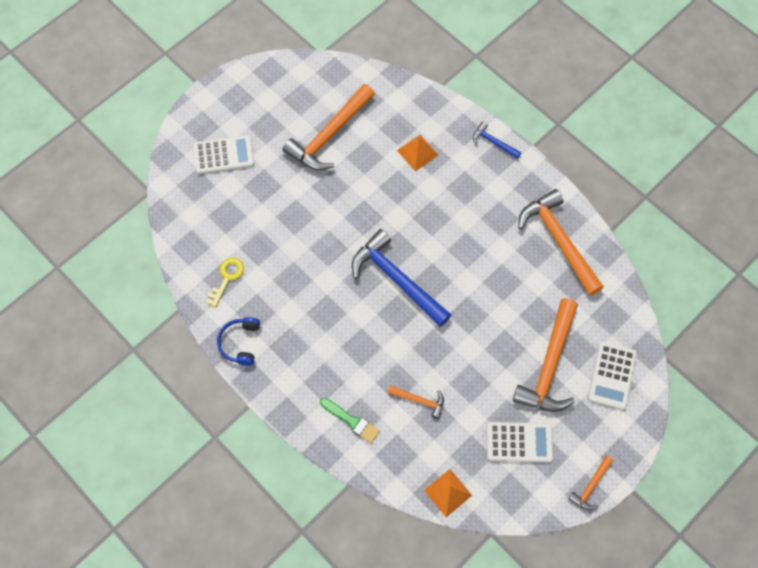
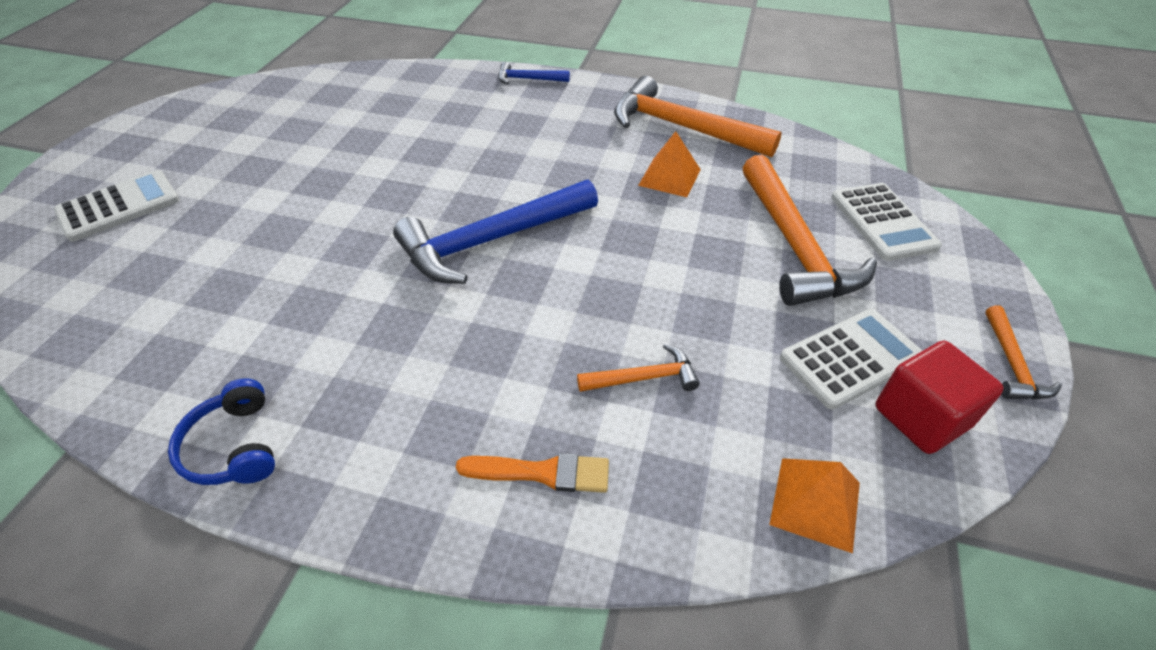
camera: 30 degrees left, 20 degrees down
yellow key [206,258,244,307] -> none
orange hammer [282,84,375,170] -> none
green brush [320,398,380,443] -> orange brush [456,453,609,493]
blue hammer [352,229,451,327] -> blue hammer turned 45 degrees counterclockwise [393,180,598,284]
orange pyramid [397,135,439,171] -> orange pyramid moved to [638,131,701,197]
none -> red cube [875,341,1004,454]

